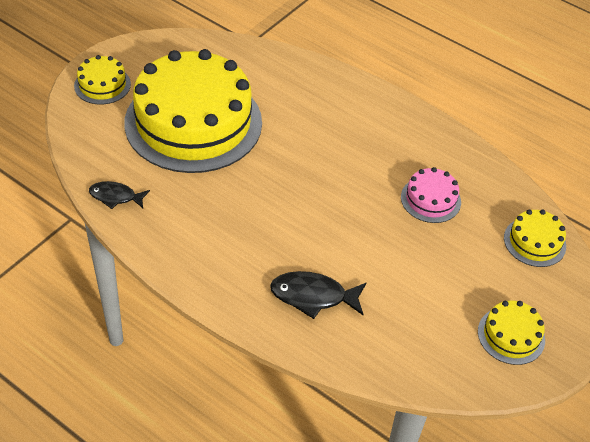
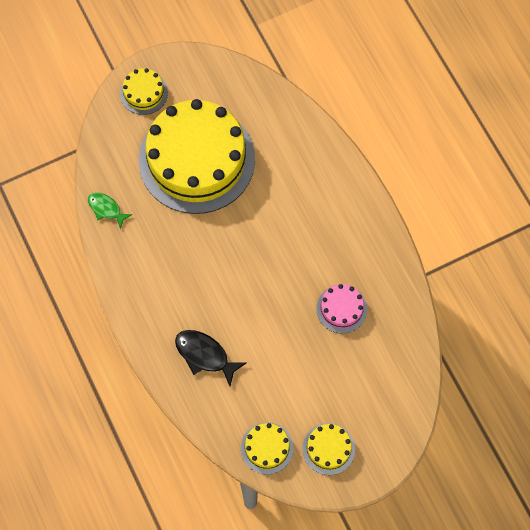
camera: 30 degrees right, 20 degrees up
black fish [89,181,150,209] -> green fish [88,192,132,229]
yellow cake [504,209,566,267] -> yellow cake moved to [241,422,294,474]

